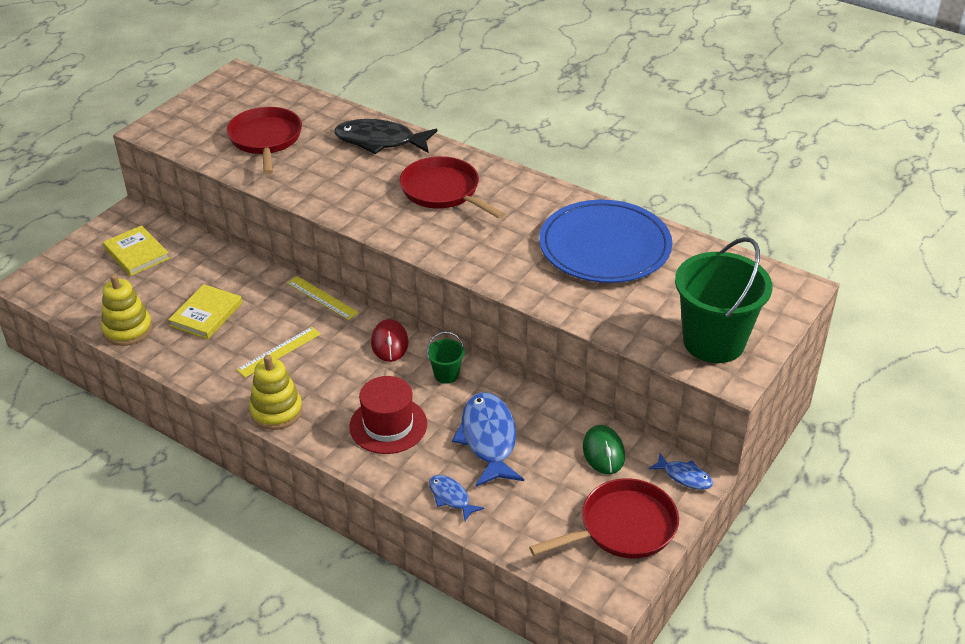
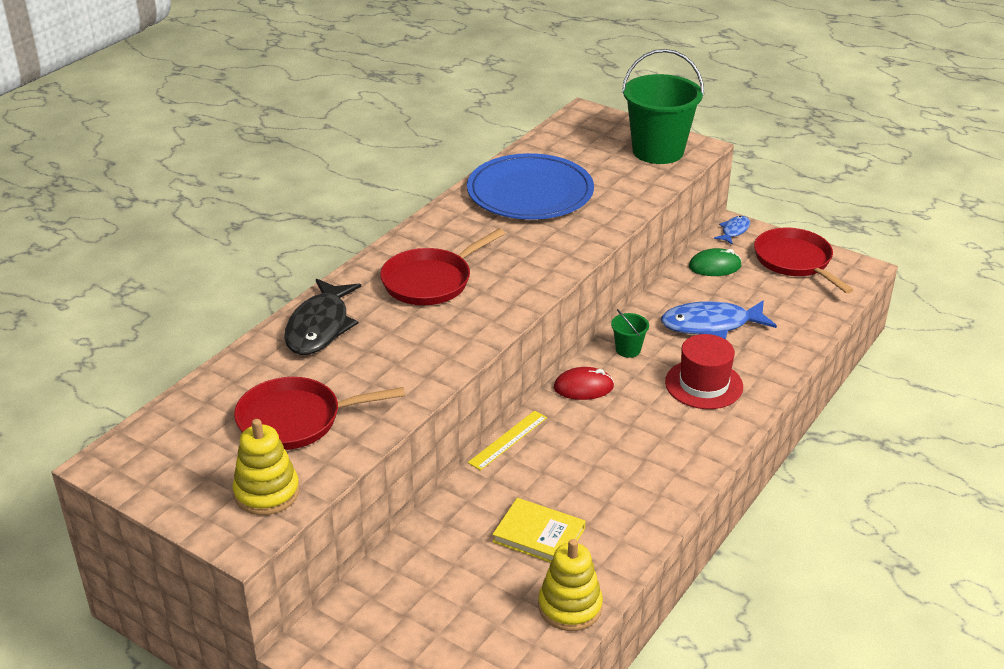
camera: 90 degrees left, 5 degrees down
yellow book [103,225,170,276] -> none
yellow ruler [236,327,321,378] -> none
yellow stacking toy [249,355,303,430] -> yellow stacking toy moved to [232,419,300,515]
blue fish [429,475,484,521] -> none

